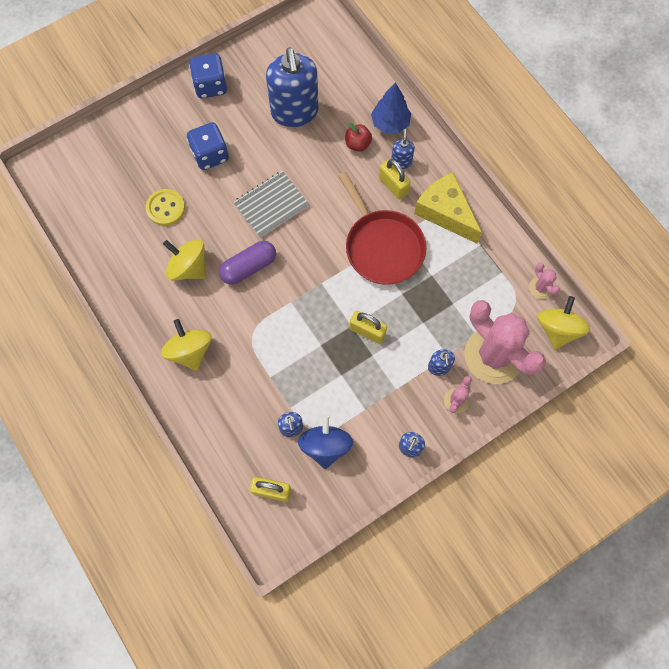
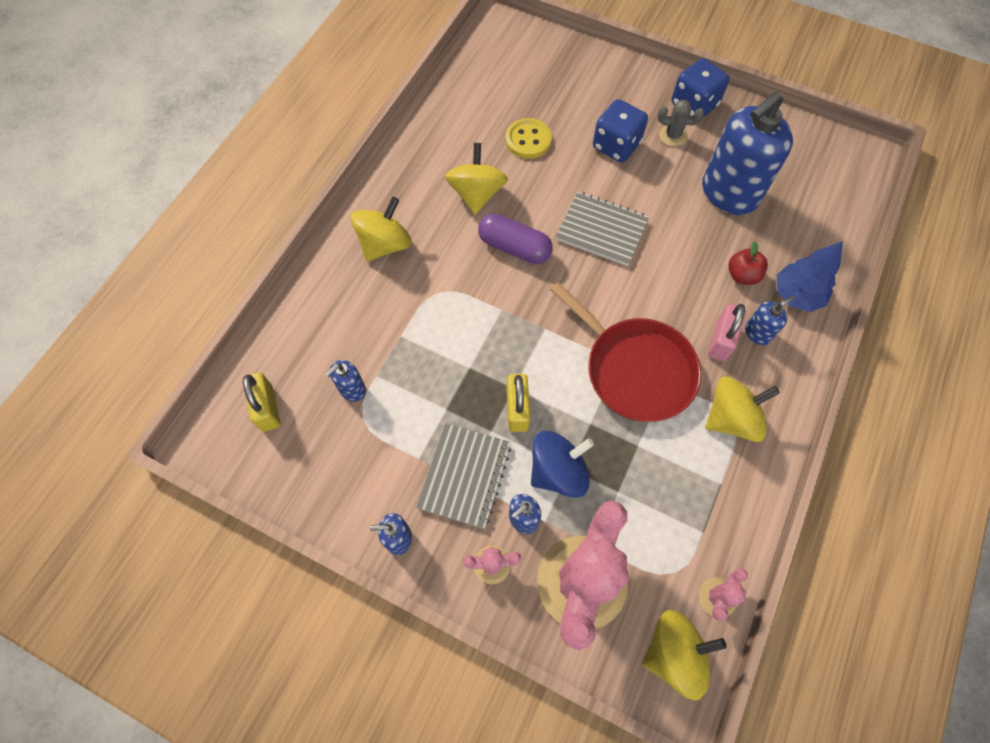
camera: 60 degrees right, 5 degrees down
blue spinning top [298,415,353,469] -> blue spinning top moved to [531,431,594,498]
red pan [338,172,427,285] -> red pan turned 75 degrees counterclockwise [550,282,701,422]
yellow padlock [379,159,411,200] -> pink padlock [708,304,746,361]
yellow cheese [414,173,482,244] -> yellow spinning top [706,377,780,442]
none -> grey notebook [416,423,511,529]
none -> grey cactus [658,100,704,147]

